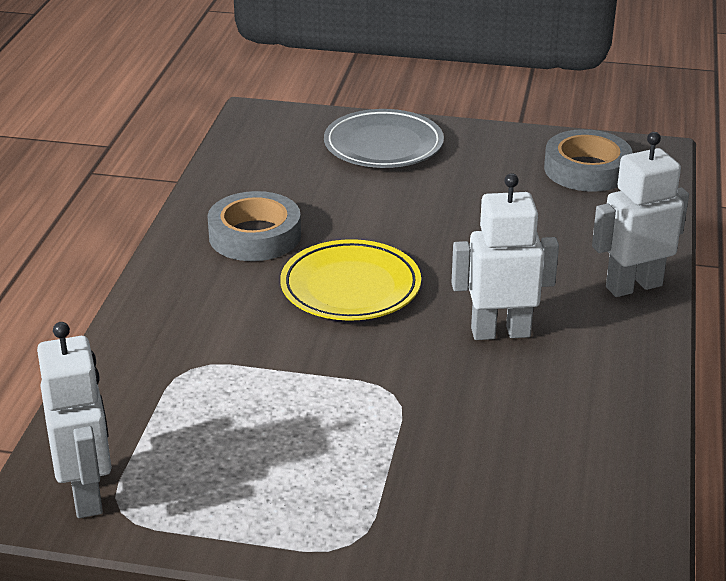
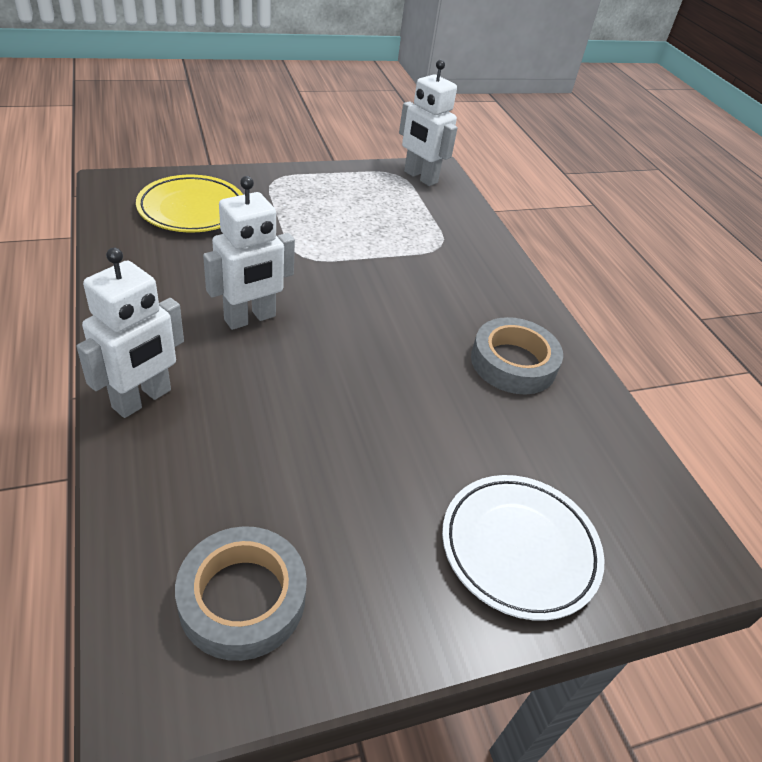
camera: 145 degrees right, 10 degrees up
yellow plate [280,239,421,321] -> yellow plate moved to [136,175,243,233]
grey plate [324,109,444,168] -> white plate [442,475,605,621]

